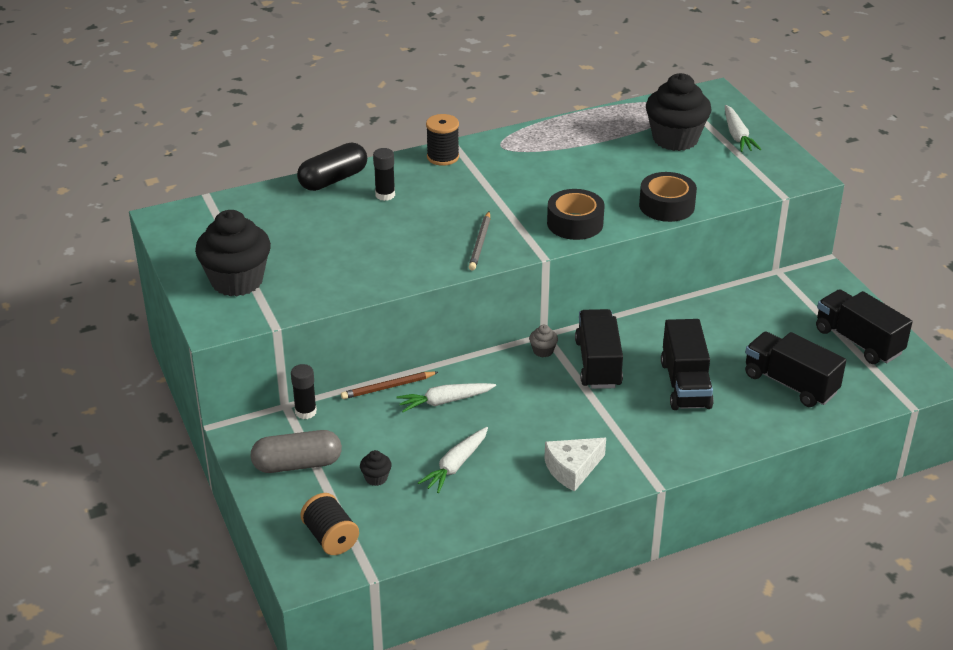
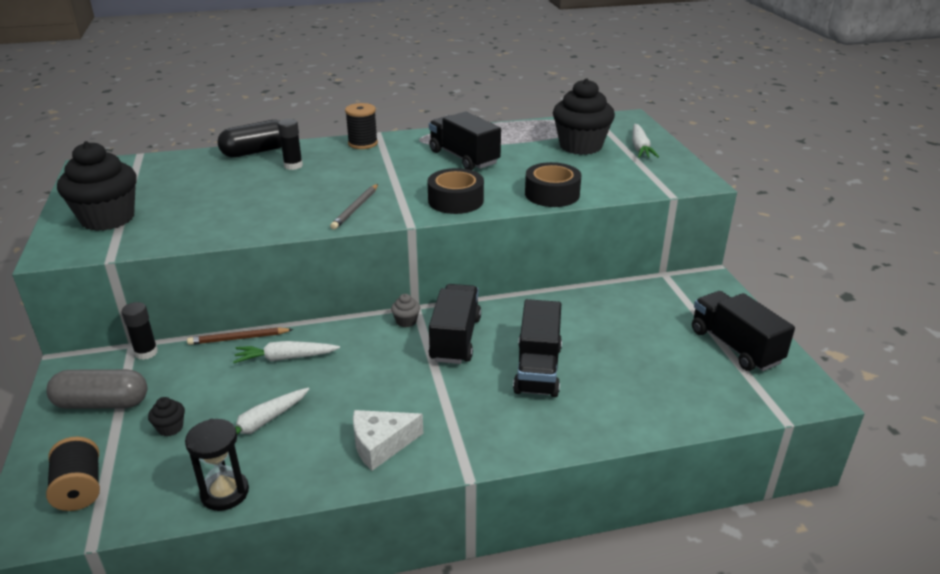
camera: 10 degrees right, 5 degrees down
black truck [745,332,846,407] -> black truck moved to [429,112,501,170]
none -> black hourglass [185,419,249,511]

